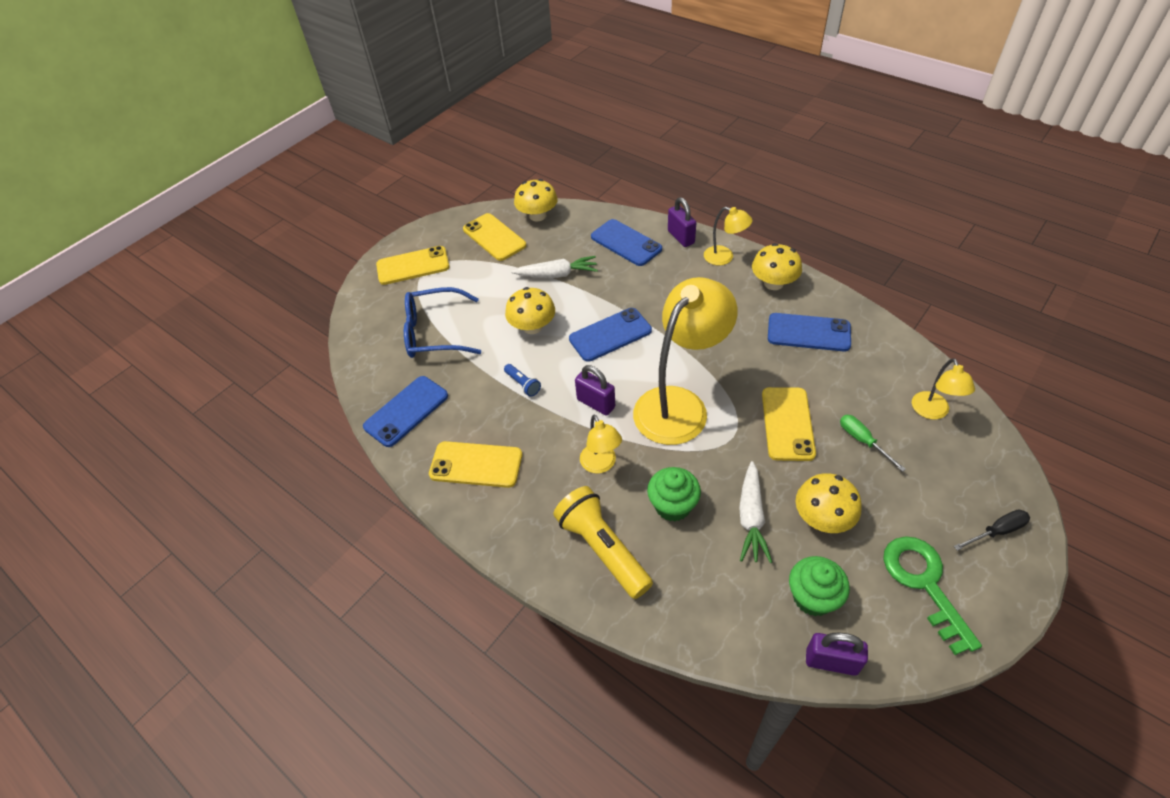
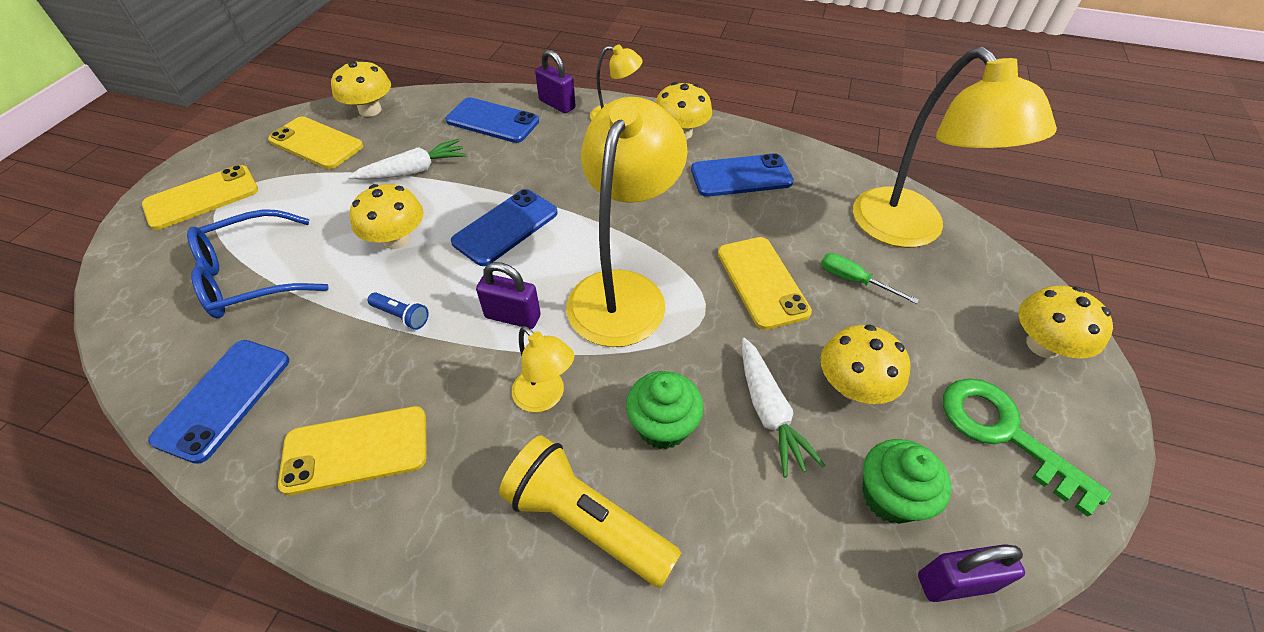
camera: 25 degrees left, 0 degrees up
yellow lamp [912,358,975,419] -> yellow lamp [853,47,1057,248], size x2.10
black screwdriver [954,509,1030,551] -> yellow mushroom [1018,286,1113,358]

